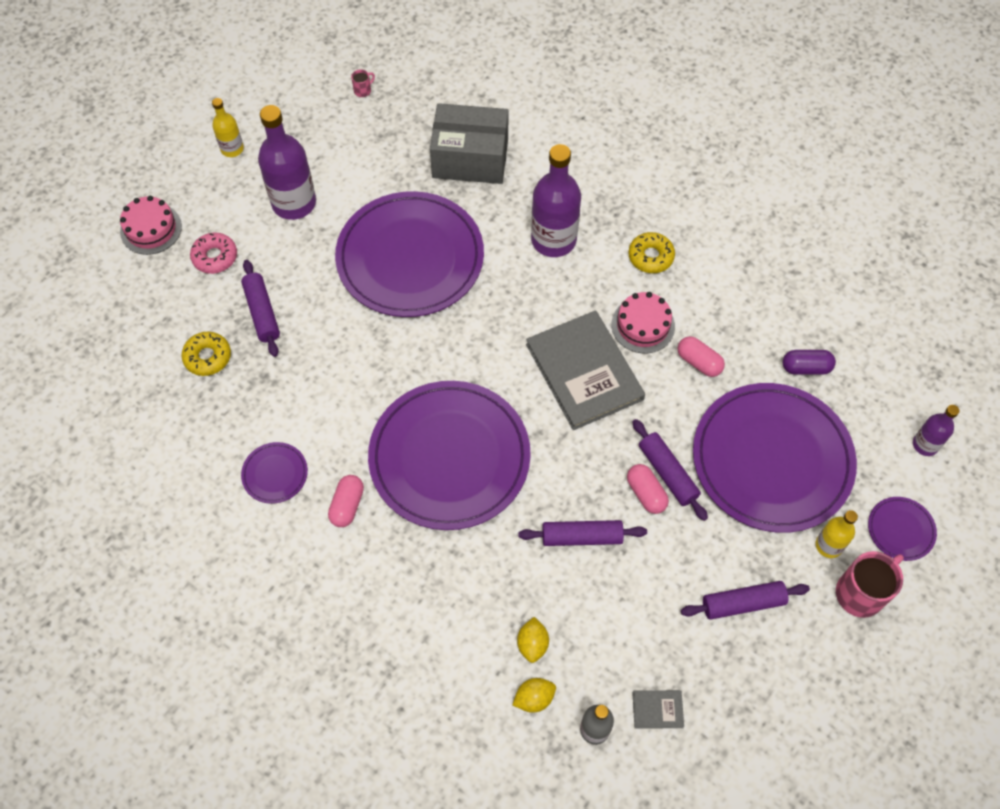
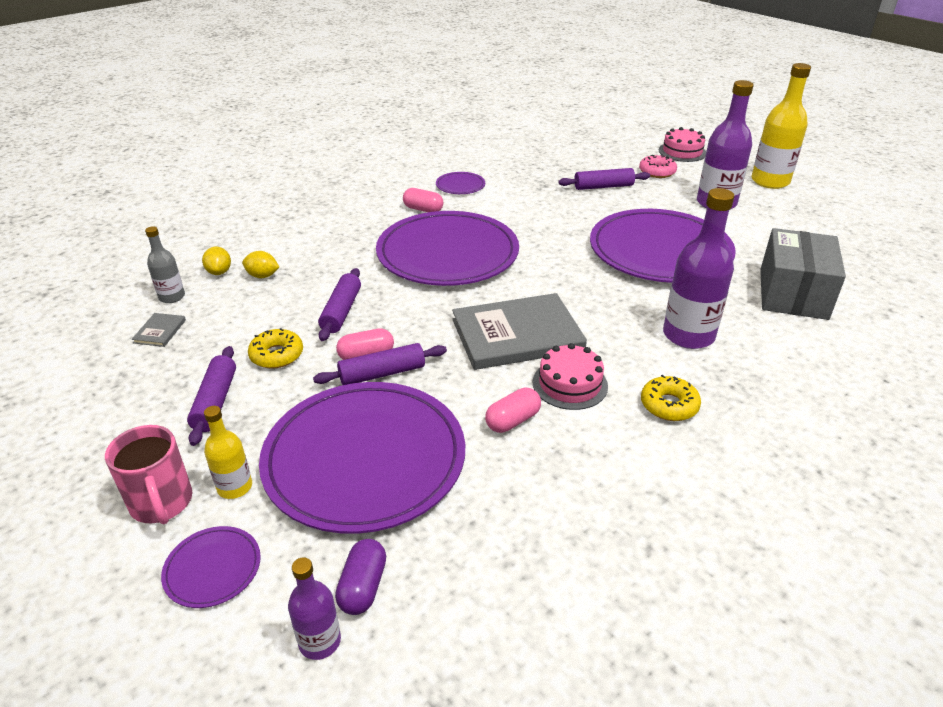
camera: 100 degrees right, 25 degrees down
yellow donut [181,332,231,376] -> yellow donut moved to [248,328,303,369]
yellow bottle [212,98,244,157] -> yellow bottle [751,63,811,189], size x1.88
pink mug [351,69,375,97] -> none
purple capsule [783,350,836,375] -> purple capsule moved to [335,539,386,615]

